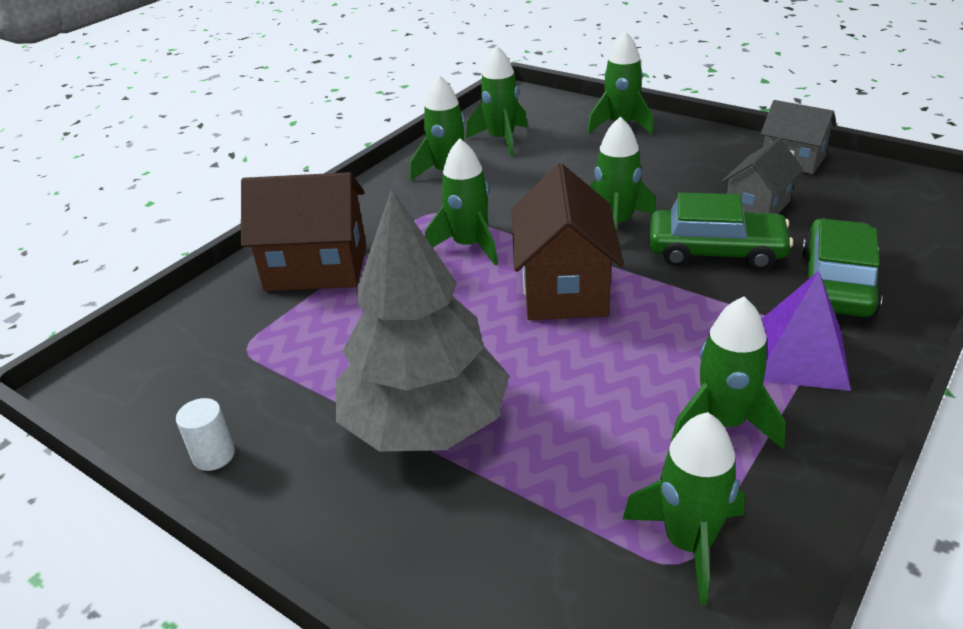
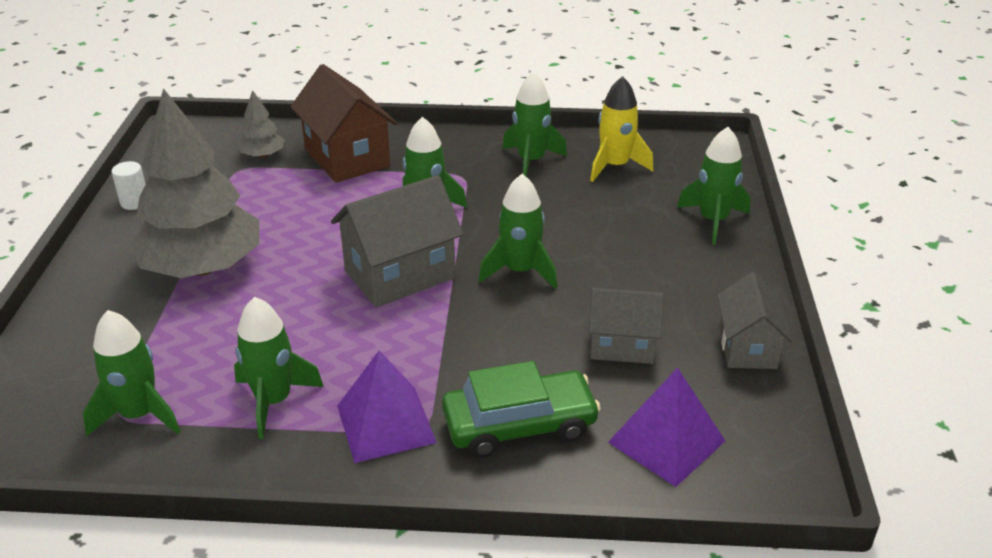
camera: 55 degrees right, 0 degrees up
green rocket [466,45,528,156] -> yellow rocket [590,76,653,182]
brown house [511,164,624,320] -> grey house [331,175,464,307]
green car [650,192,793,270] -> none
none -> grey tree [237,90,285,158]
none -> purple pyramid [608,367,725,487]

